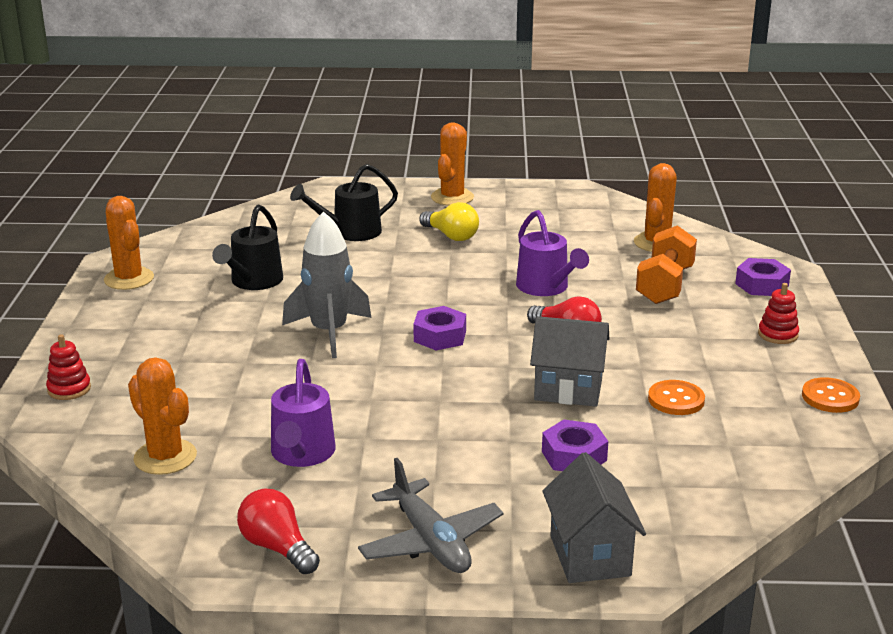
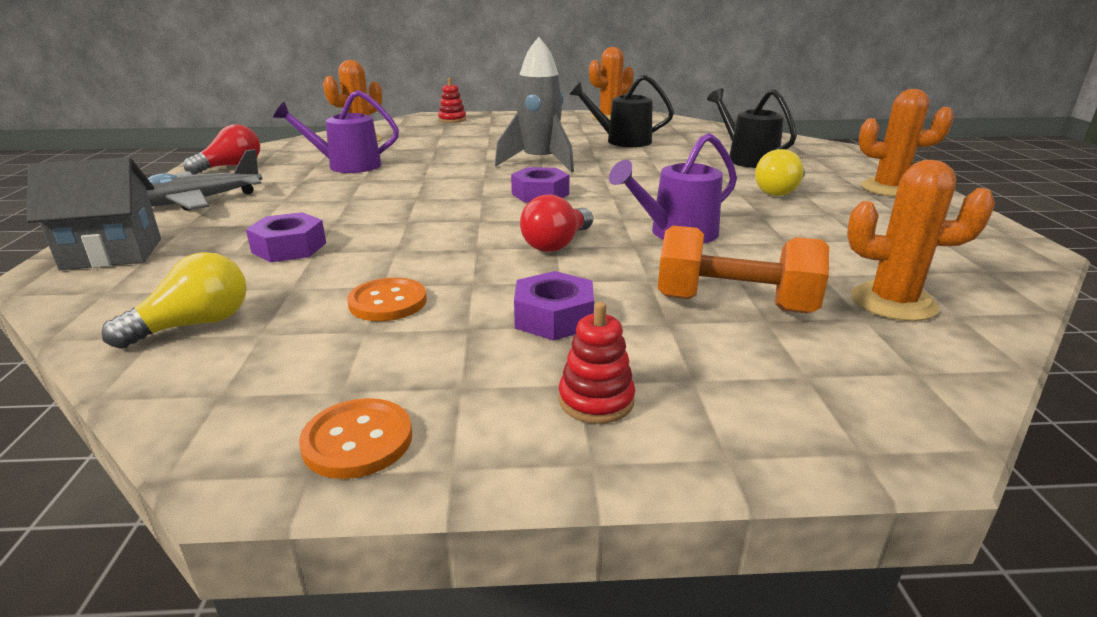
camera: 85 degrees right, 0 degrees up
grey house [530,316,609,407] -> none
purple nut [735,258,791,296] -> purple nut moved to [514,271,594,341]
none -> yellow light bulb [102,252,247,349]

